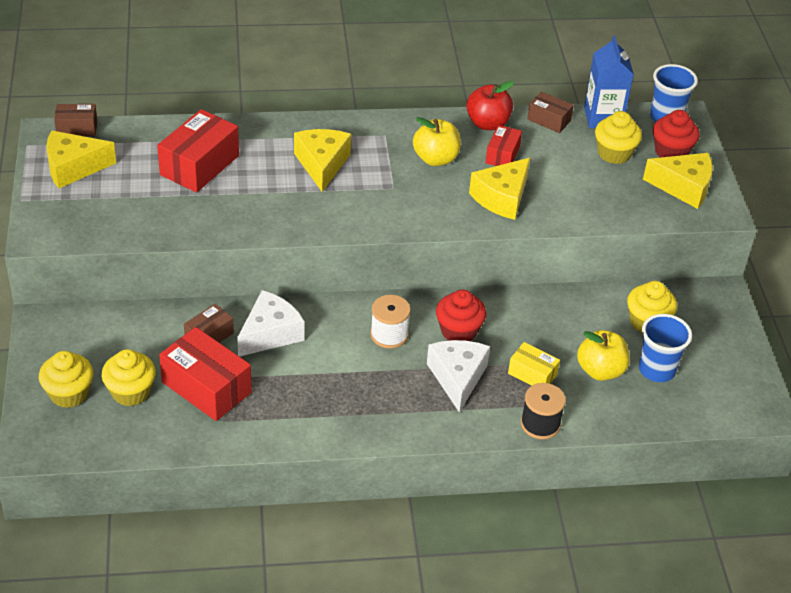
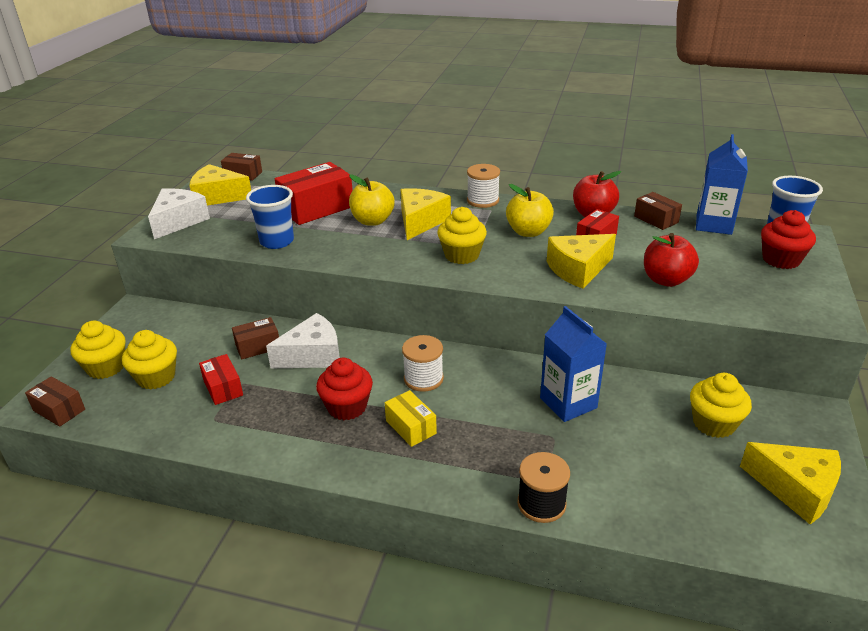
camera: 25 degrees right, 10 degrees down
red box [159,327,252,421] -> red box [199,354,243,405], size x0.56
white cheese [427,340,490,413] -> white cheese moved to [148,188,210,239]
red cupcake [436,290,486,341] -> red cupcake moved to [316,358,373,420]
yellow box [508,342,560,386] -> yellow box moved to [385,390,437,447]
yellow apple [577,330,630,381] -> yellow apple moved to [349,175,395,226]
yellow cupcake [595,111,642,164] -> yellow cupcake moved to [437,207,487,264]
blue cup [639,314,692,382] -> blue cup moved to [246,185,294,249]
yellow cheese [643,153,713,209] -> yellow cheese moved to [740,442,841,524]
none -> brown box [25,376,85,427]
none -> white spool [467,164,500,208]
none -> blue carton [540,306,607,422]
none -> red apple [644,233,699,287]

